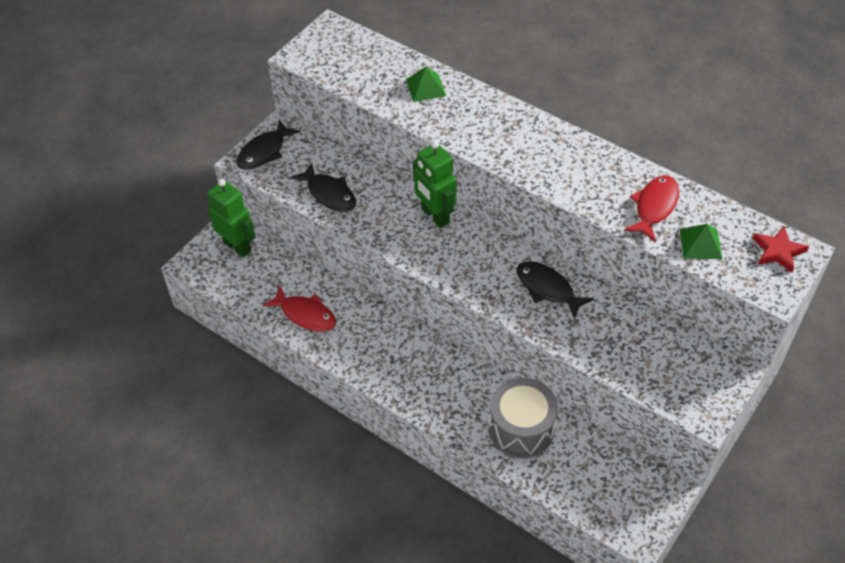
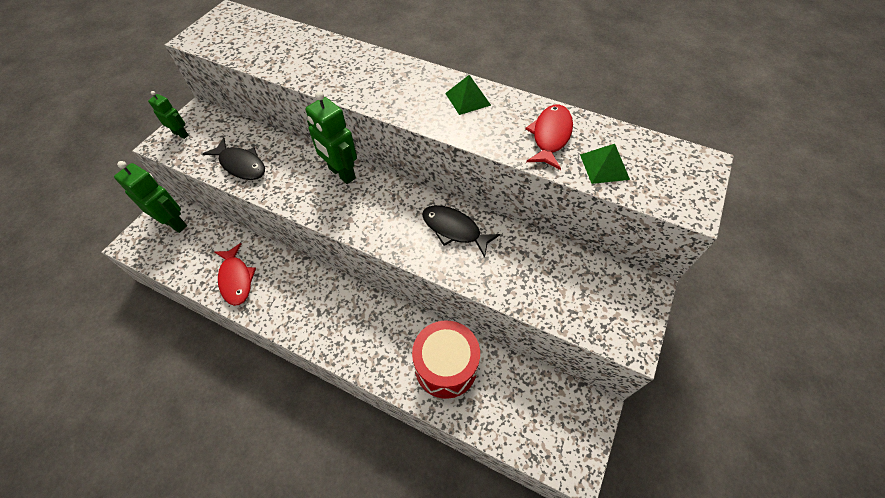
camera: 10 degrees left, 5 degrees up
black fish [236,120,300,170] -> green robot [148,91,188,139]
red fish [263,286,336,332] -> red fish turned 45 degrees clockwise [215,243,256,306]
green pyramid [406,67,446,102] -> green pyramid moved to [445,75,491,115]
grey drum [489,378,558,458] -> red drum [412,320,480,399]
red star [752,226,809,273] -> none

